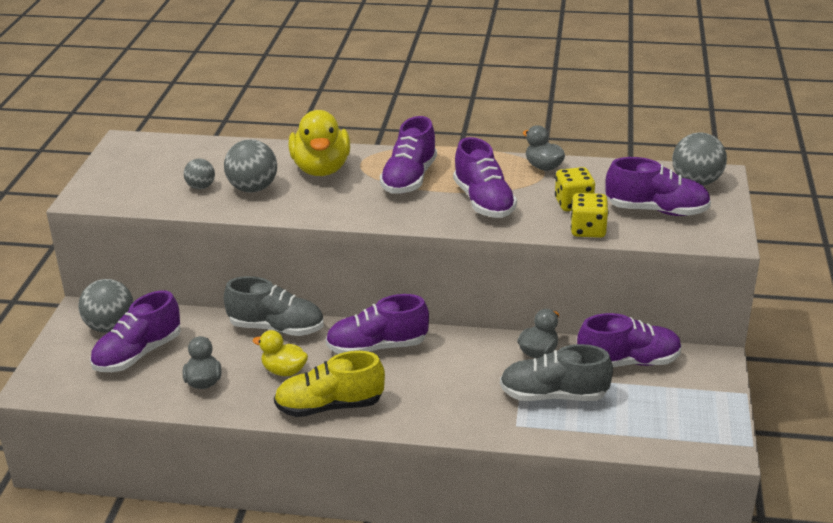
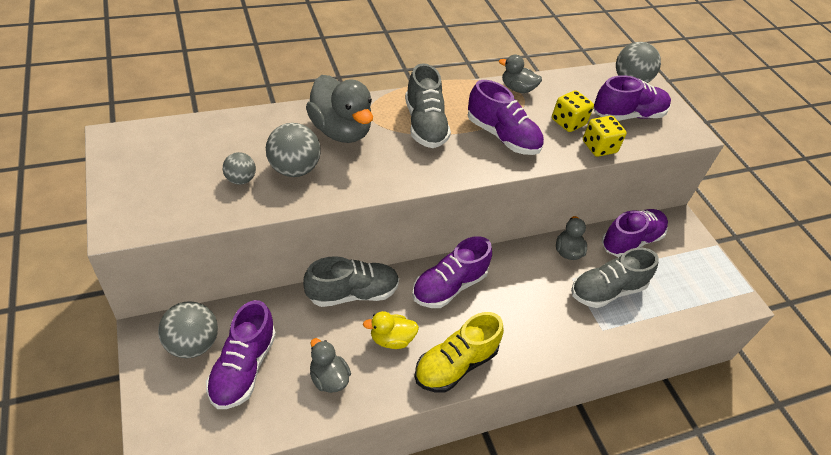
camera: 35 degrees left, 15 degrees up
yellow duck [288,110,350,176] -> grey duck [306,75,373,143]
purple shoe [380,116,437,194] -> grey shoe [405,63,451,148]

